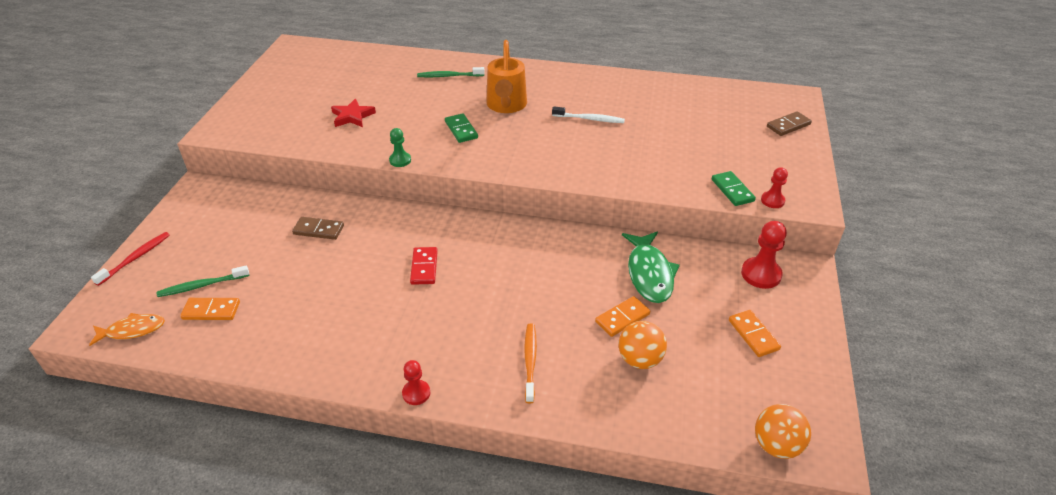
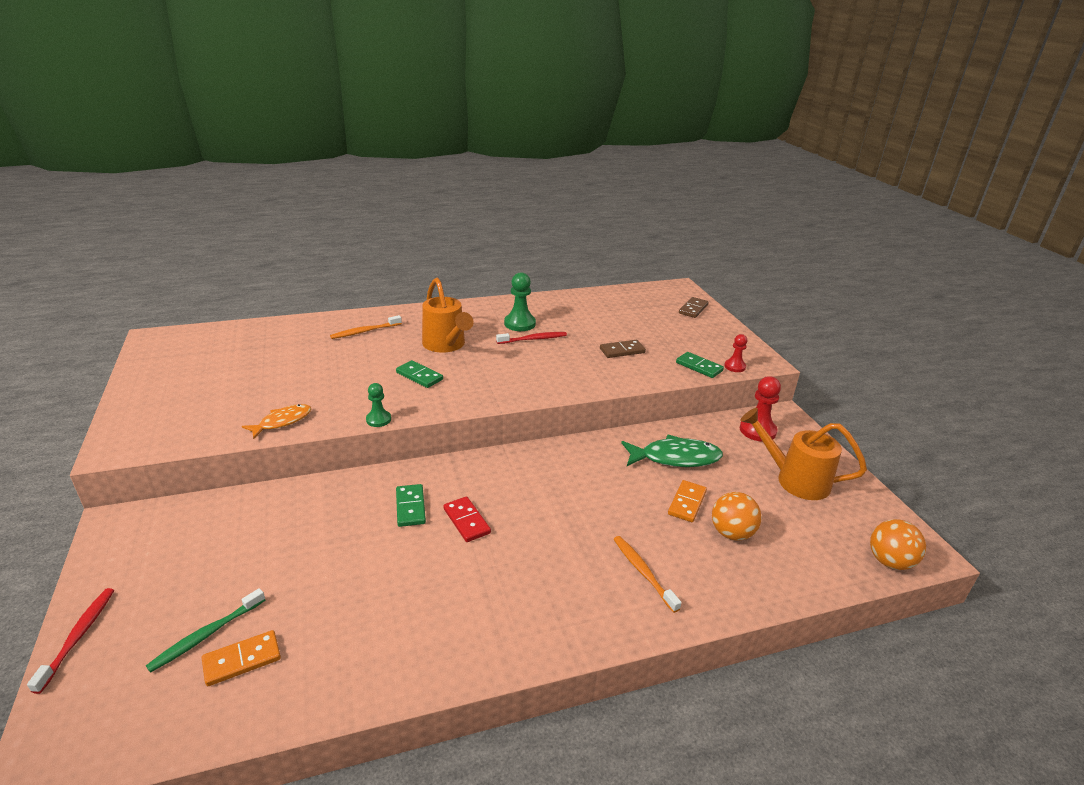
camera: 30 degrees left, 10 degrees down
orange fish [89,313,165,346] -> orange fish moved to [242,404,311,439]
brown domino [292,217,344,240] -> brown domino moved to [600,340,646,358]
red star [331,98,376,127] -> none
red pawn [402,360,430,405] -> none
green toothbrush [417,67,485,77] -> orange toothbrush [330,315,402,339]
white toothbrush [552,106,625,123] -> red toothbrush [496,332,567,344]
green fish [622,232,680,303] -> green fish turned 60 degrees counterclockwise [621,435,723,467]
orange domino [729,310,781,357] -> orange watering can [740,408,867,500]
none -> green domino [396,484,426,527]
none -> green pawn [504,272,536,331]

